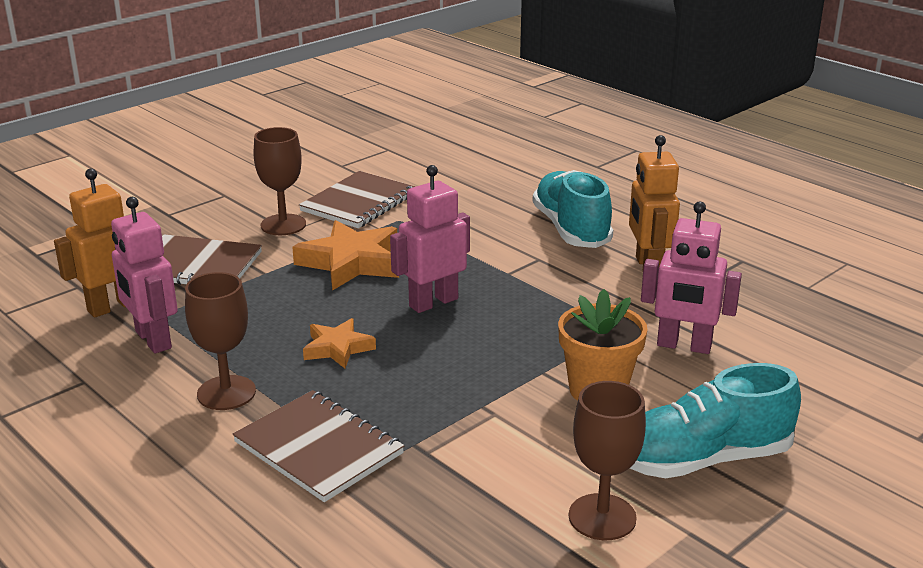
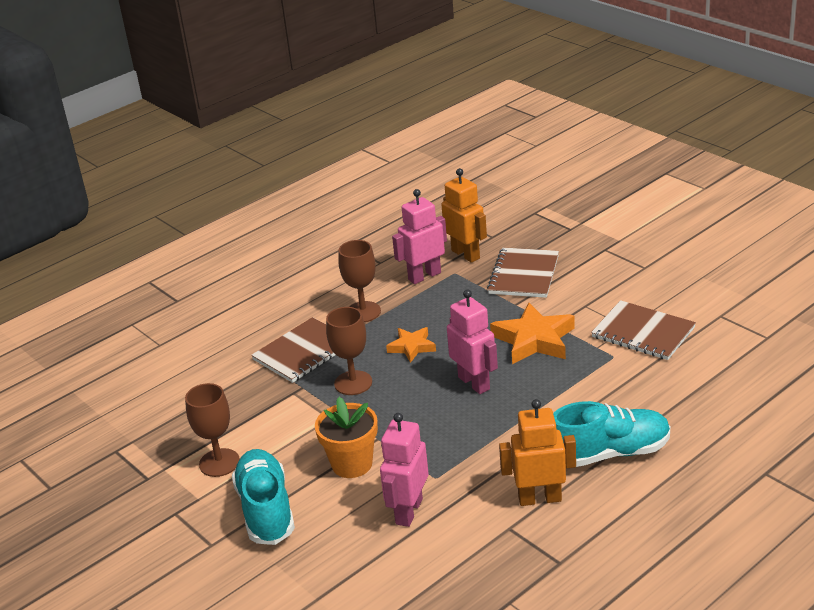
camera: 95 degrees right, 5 degrees up
brown goblet [254,127,306,235] -> brown goblet moved to [326,307,372,395]

